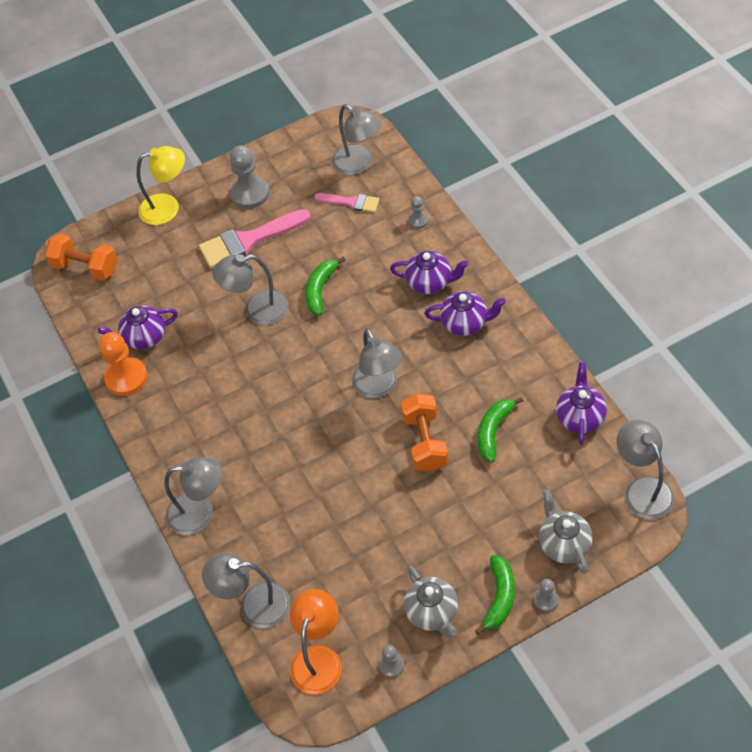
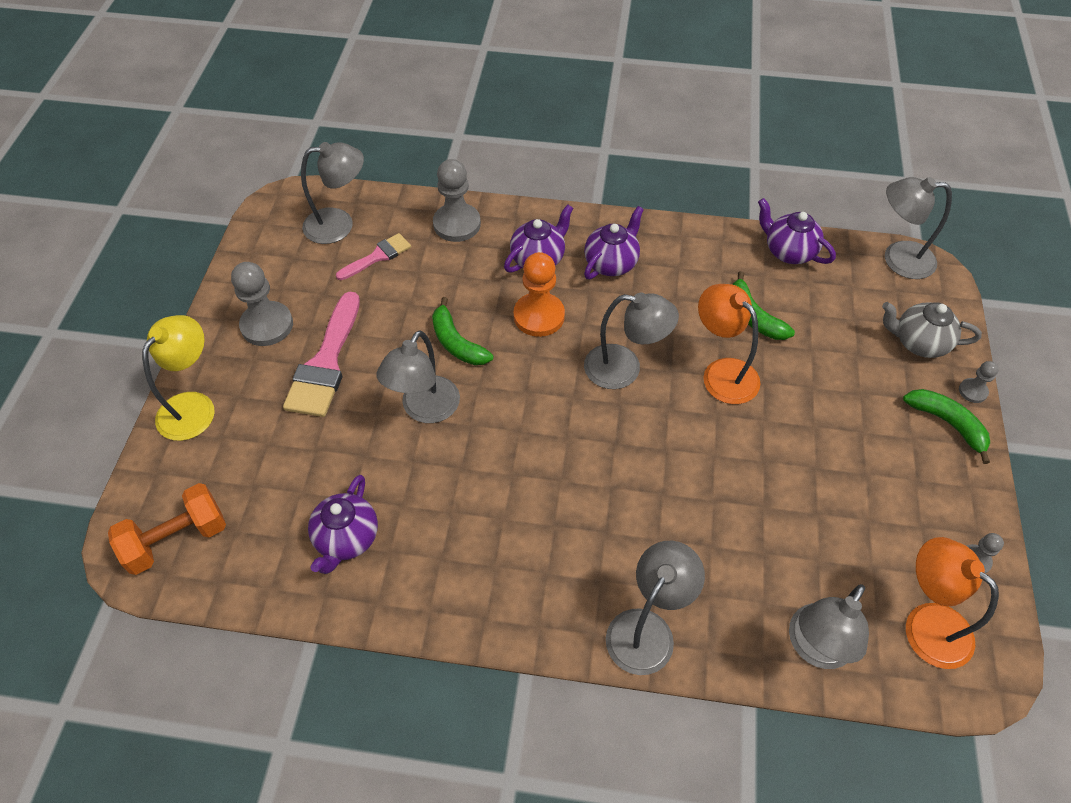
camera: 60 degrees left, 0 degrees up
orange pawn [99,332,147,396] -> orange pawn moved to [514,252,565,337]
orange dumbbell [401,393,448,472] -> orange lamp [698,284,761,404]
grey teapot [404,566,458,638] -> none
grey pawn [408,196,429,229] -> grey pawn [433,159,481,242], size x1.97

